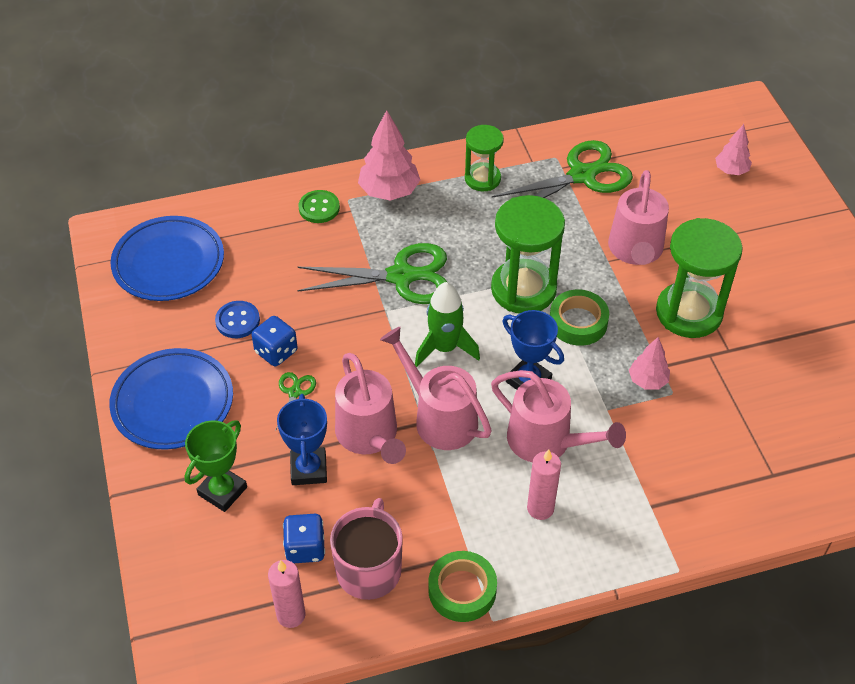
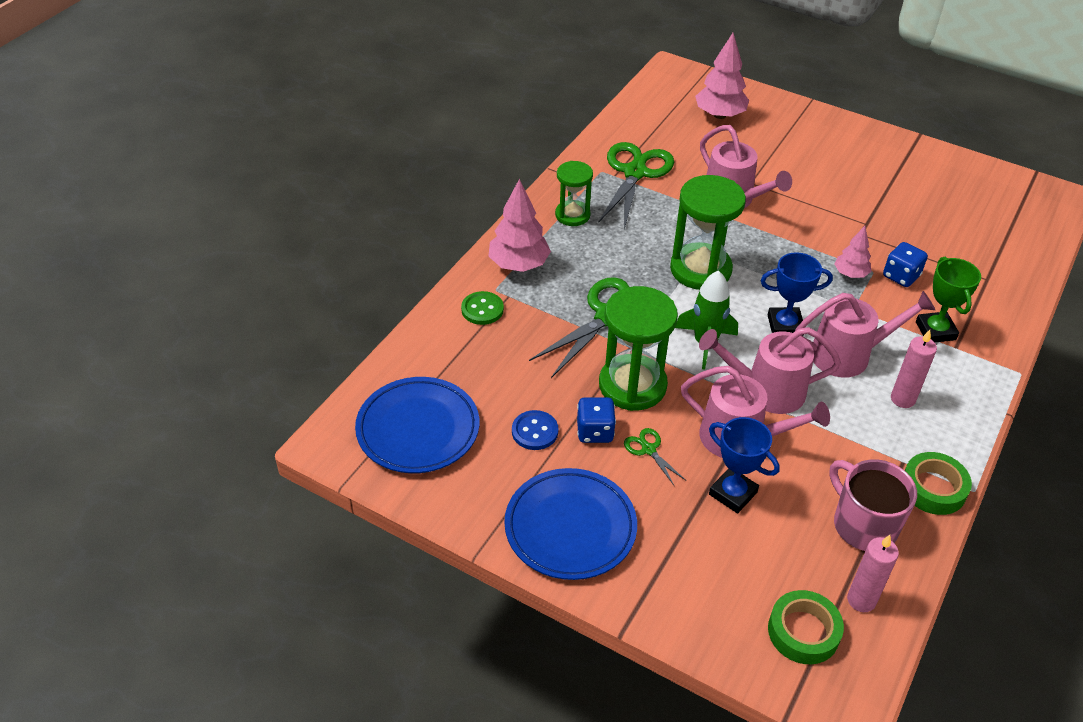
camera: 45 degrees left, 5 degrees down
green trophy [184,420,247,512] -> green trophy moved to [916,257,981,343]
blue dice [283,514,325,563] -> blue dice moved to [883,242,928,287]
green tape [550,290,609,346] -> green tape moved to [768,590,844,664]
green hourglass [656,218,743,338] -> green hourglass moved to [599,286,678,411]
pink tree [715,124,752,175] -> pink tree [695,33,749,119], size x1.69

